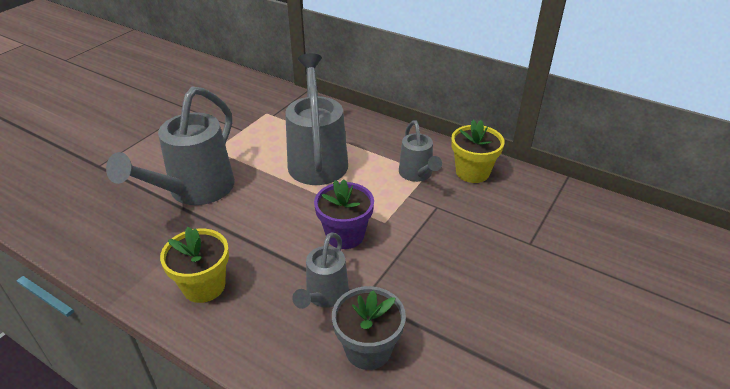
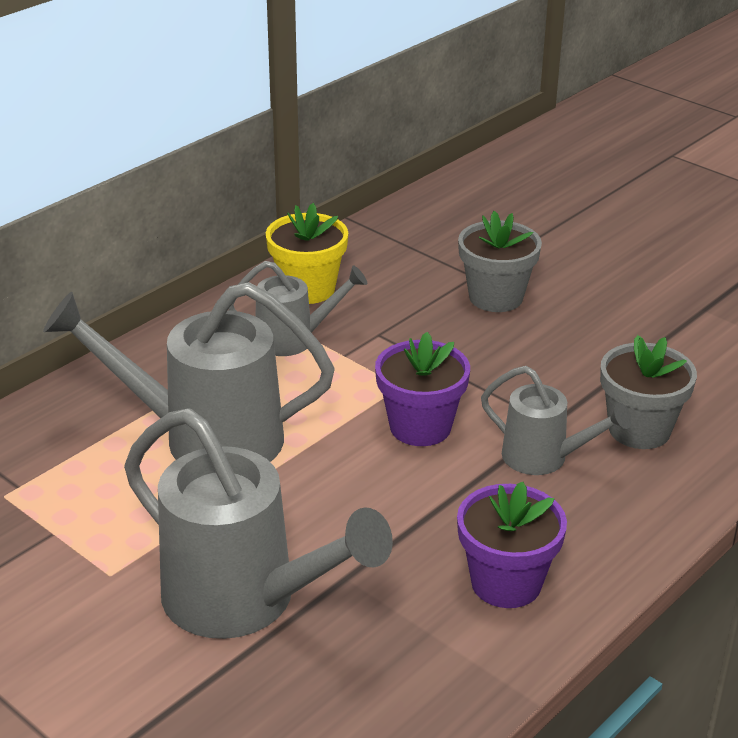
camera: 80 degrees left, 5 degrees down
yellow flower pot [160,227,229,303] -> purple flower pot [457,482,567,608]
none -> grey flower pot [458,211,542,312]

